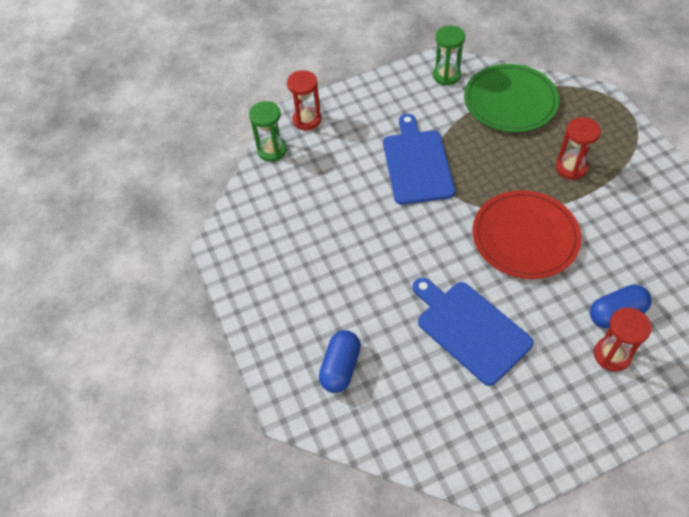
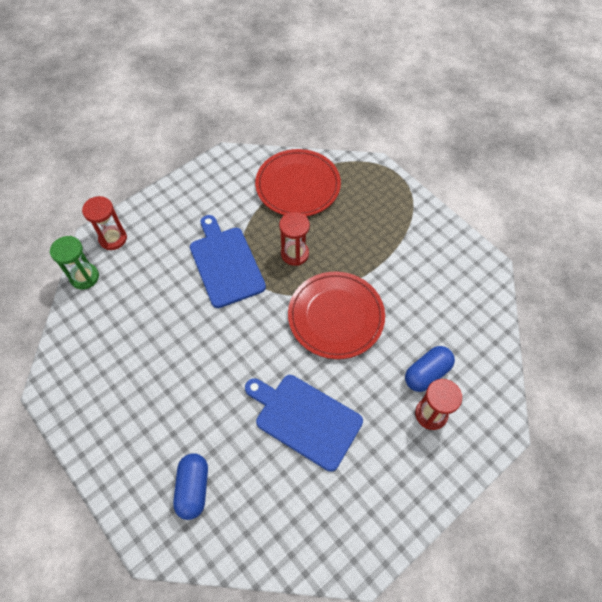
camera: 20 degrees left, 5 degrees up
green hourglass [433,25,465,86] -> none
green plate [464,64,559,132] -> red plate [255,149,341,216]
red hourglass [556,117,601,180] -> red hourglass moved to [279,212,310,266]

